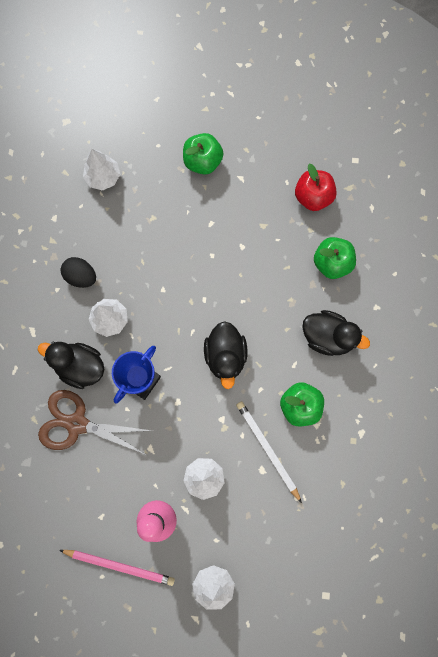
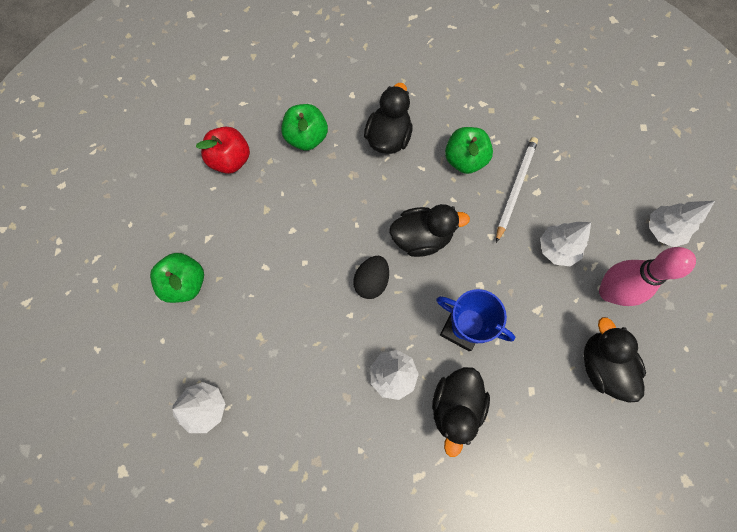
camera: 95 degrees left, 5 degrees down
brown scissors [38,390,152,454] -> none
pink pencil [59,550,175,586] -> none
black egg [61,257,96,288] -> black egg moved to [353,256,389,299]
white pencil [236,401,302,503] -> white pencil turned 150 degrees clockwise [496,137,538,243]
none -> black duck [583,317,646,403]

